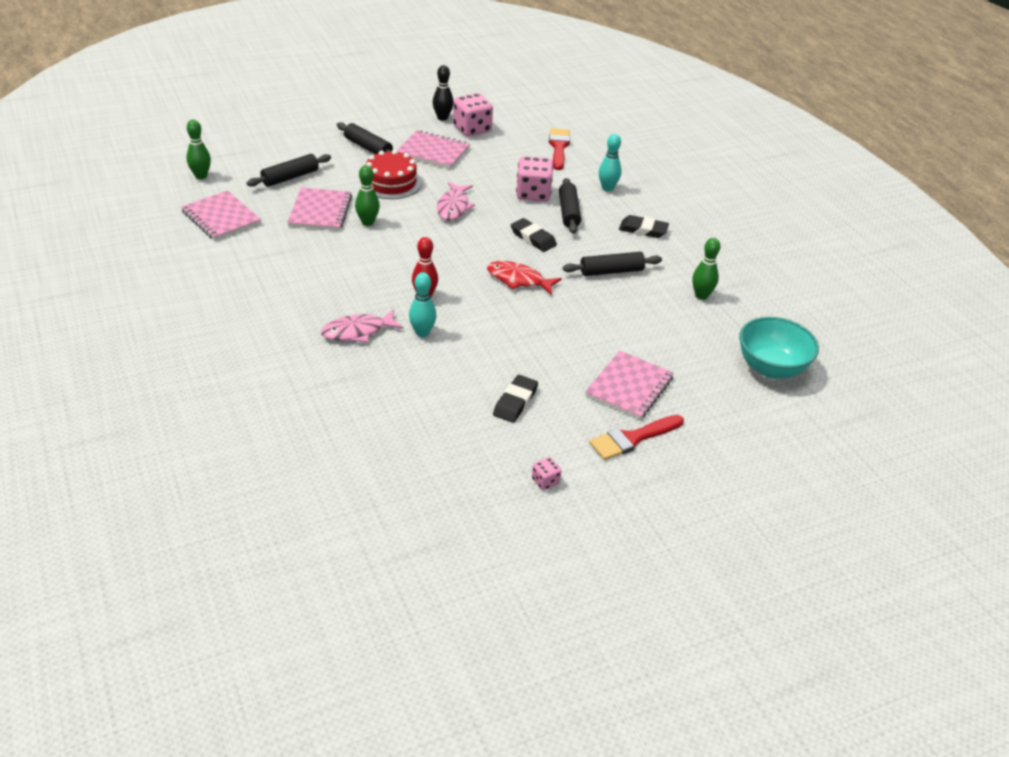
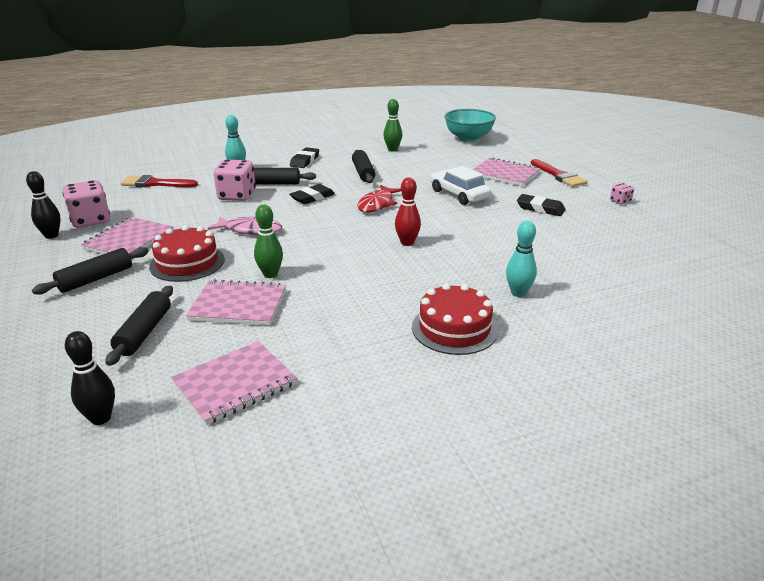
camera: 85 degrees left, 10 degrees down
green bowling pin [187,120,211,179] -> black bowling pin [65,331,115,425]
black rolling pin [247,154,331,187] -> black rolling pin turned 45 degrees clockwise [106,286,173,366]
pink fish [321,309,403,343] -> none
turquoise bowling pin [409,272,436,337] -> turquoise bowling pin moved to [506,221,537,297]
none -> red cake [412,283,498,355]
none -> white car [430,166,491,205]

